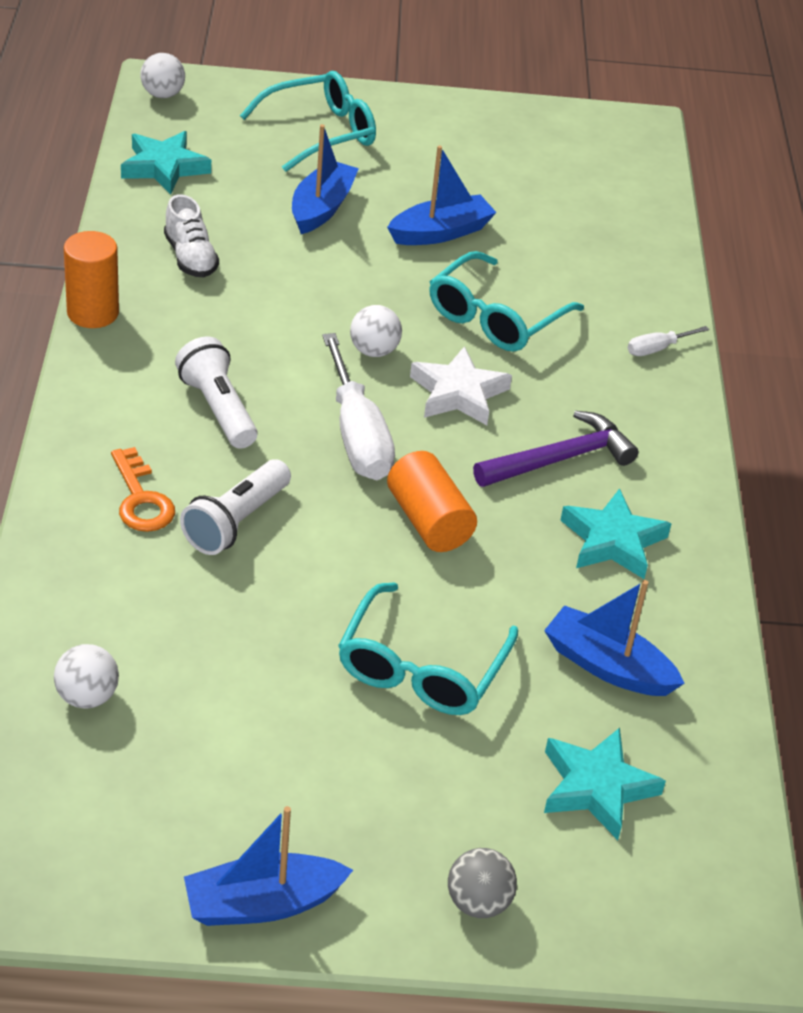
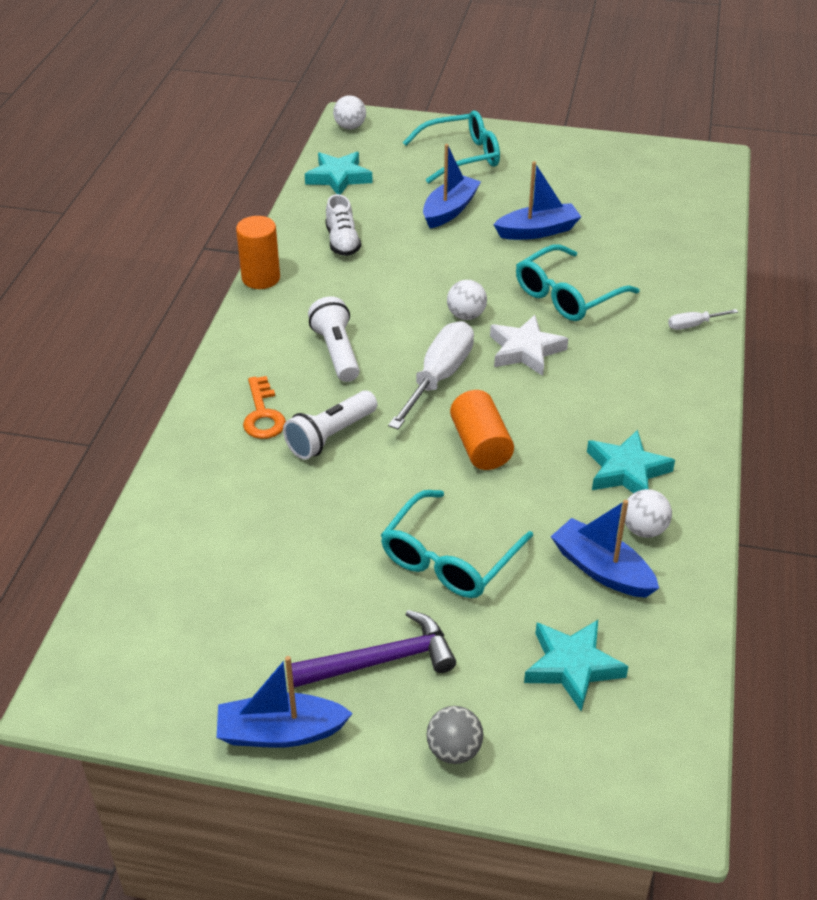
camera: 15 degrees right, 0 degrees up
white ball [54,644,119,709] -> white ball moved to [625,489,672,538]
white screwdriver [322,333,395,480] -> white screwdriver turned 150 degrees counterclockwise [388,321,474,429]
purple hammer [473,411,639,487] -> purple hammer moved to [291,610,456,688]

